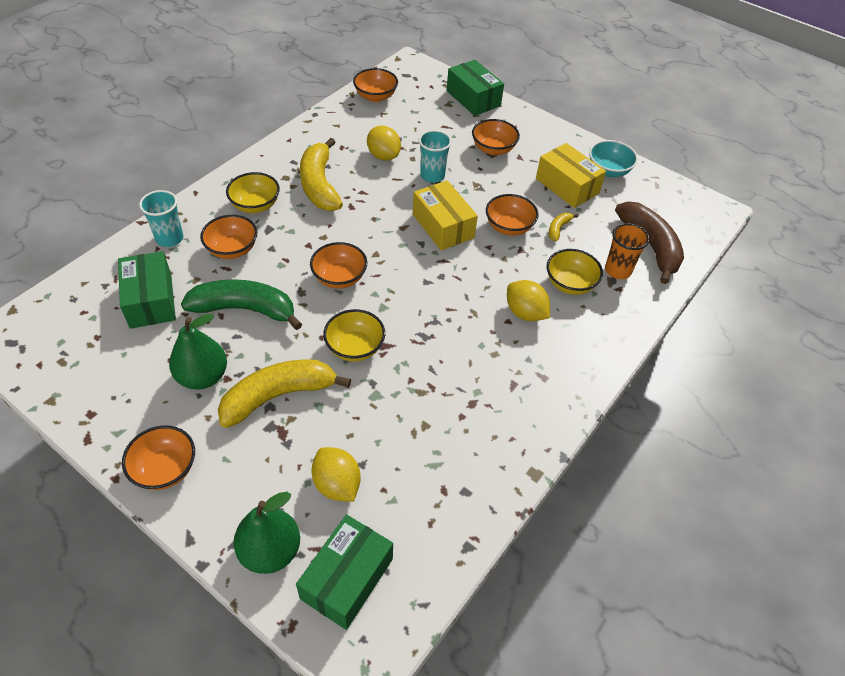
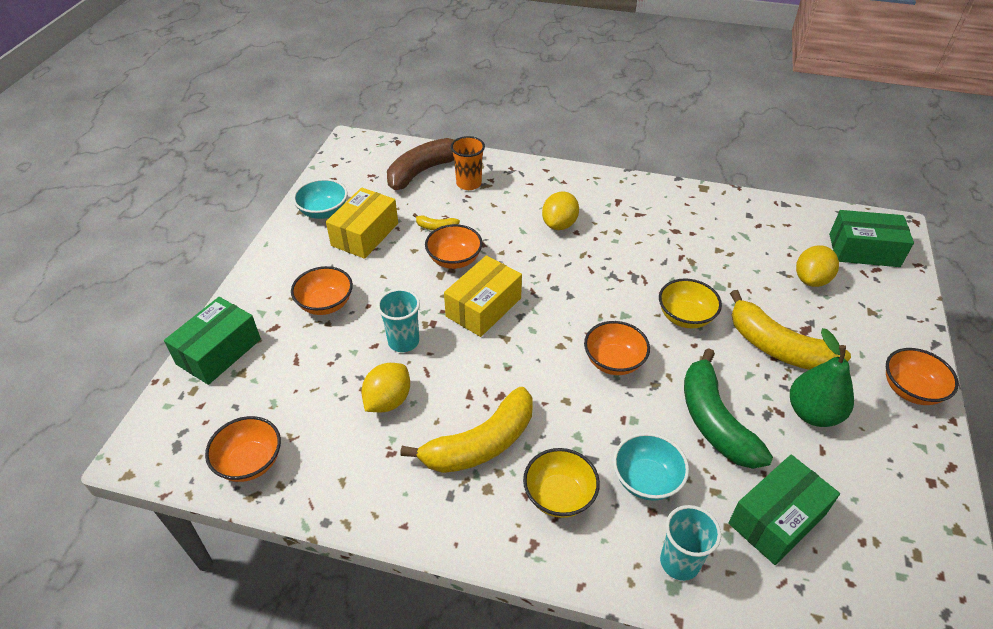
camera: 110 degrees left, 5 degrees down
orange bowl [200,215,257,259] -> turquoise bowl [613,433,689,501]
green pear [233,492,300,574] -> none
yellow bowl [547,249,603,295] -> none

